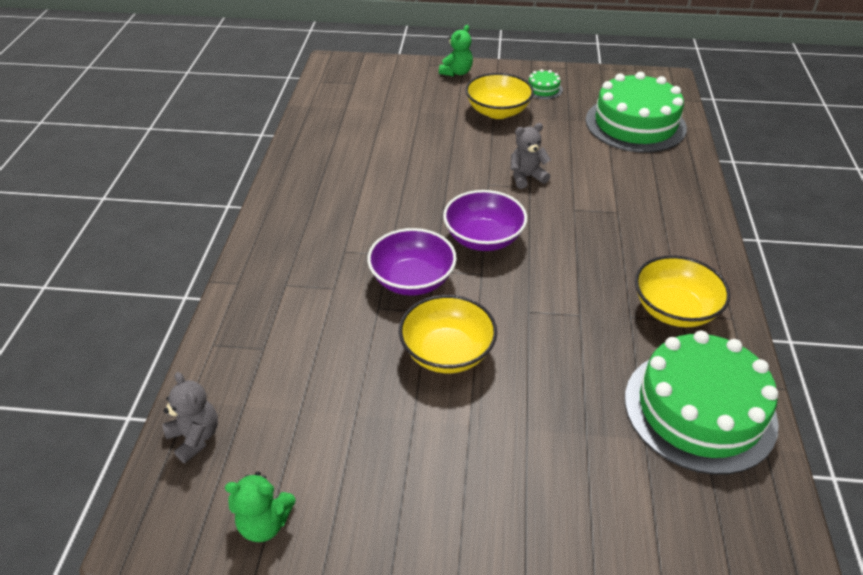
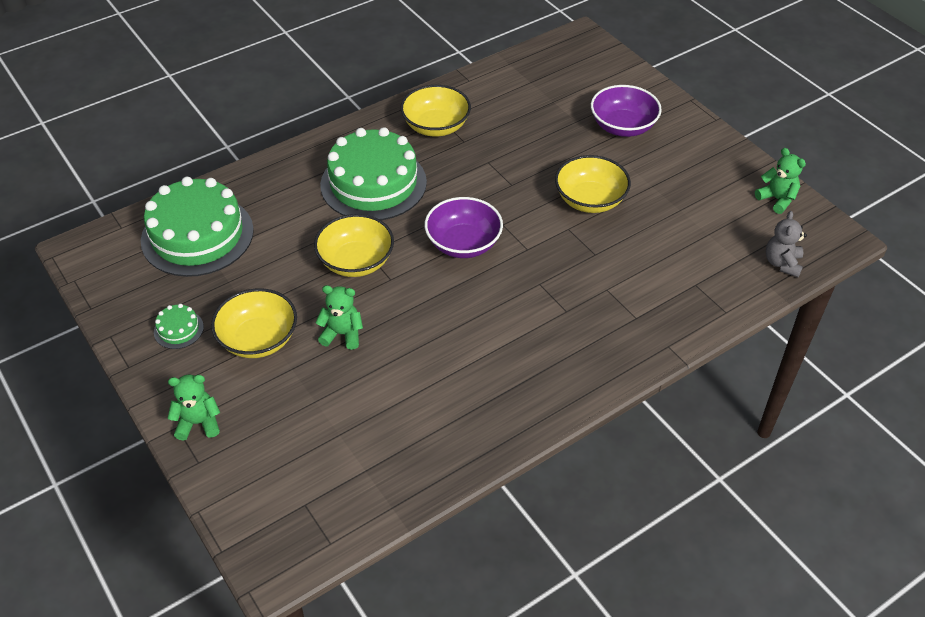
camera: 130 degrees left, 5 degrees up
purple bowl [367,228,457,296] -> purple bowl moved to [591,85,662,137]
grey teddy bear [511,123,551,189] -> yellow bowl [314,214,394,277]
green cake [625,331,779,475] -> green cake moved to [320,127,427,220]
none -> green teddy bear [315,285,363,350]

